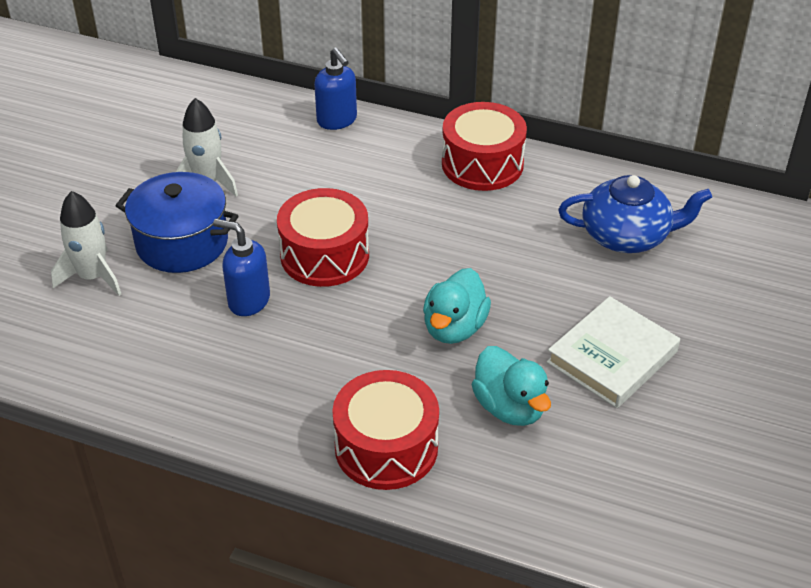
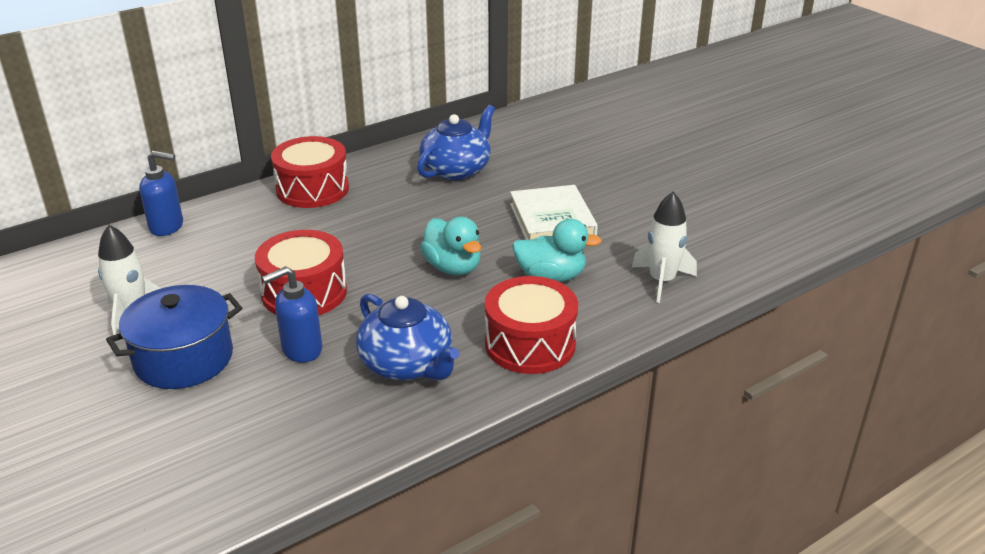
camera: 55 degrees left, 10 degrees down
white rocket [51,191,121,296] -> white rocket moved to [632,192,697,303]
none -> blue teapot [356,294,459,380]

